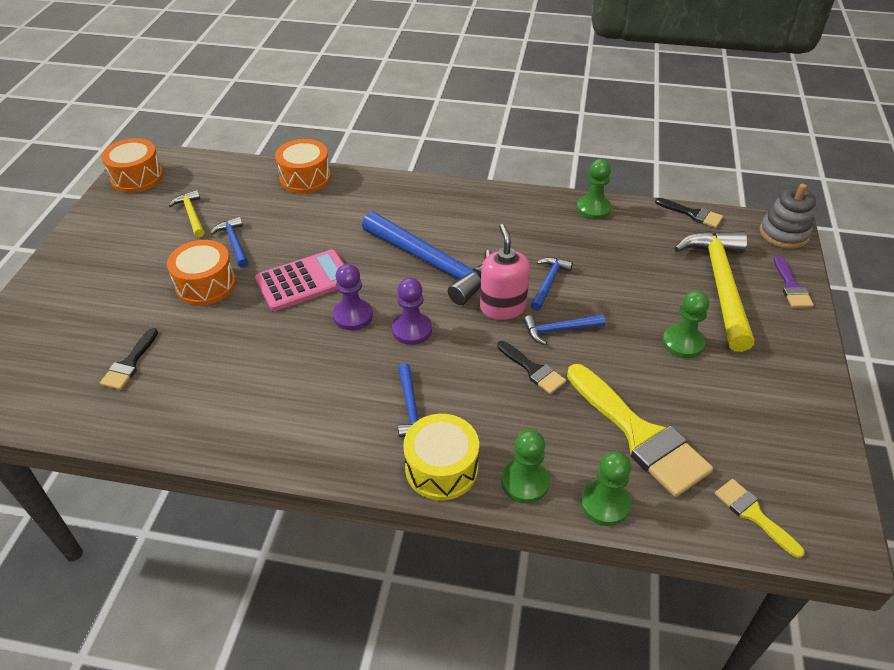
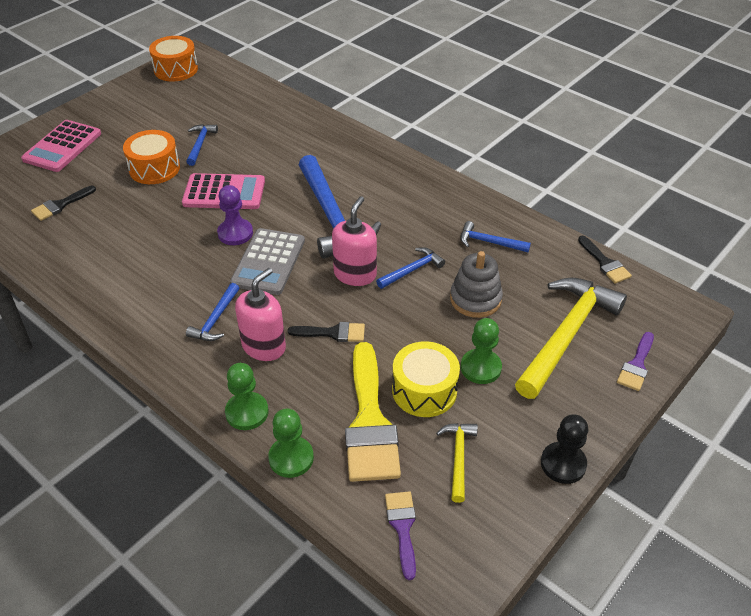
camera: 30 degrees right, 0 degrees up
yellow hammer [169,190,204,237] -> yellow hammer moved to [436,423,478,503]
orange drum [275,139,331,194] -> none
purple pawn [392,278,432,345] -> grey calculator [230,228,305,295]
yellow drum [403,414,479,500] -> yellow drum moved to [392,341,460,417]
black brush [497,341,566,394] -> black brush turned 75 degrees counterclockwise [288,322,365,342]
blue hammer [523,314,605,345] -> blue hammer moved to [461,221,531,252]
green pawn [577,159,612,220] -> none
yellow brush [715,479,805,558] -> purple brush [385,491,416,580]
grey stacking toy [759,184,816,249] -> grey stacking toy moved to [450,251,503,318]
none -> pink calculator [21,120,101,172]
none -> pink soap dispenser [235,268,286,361]
none -> black pawn [541,414,588,484]

